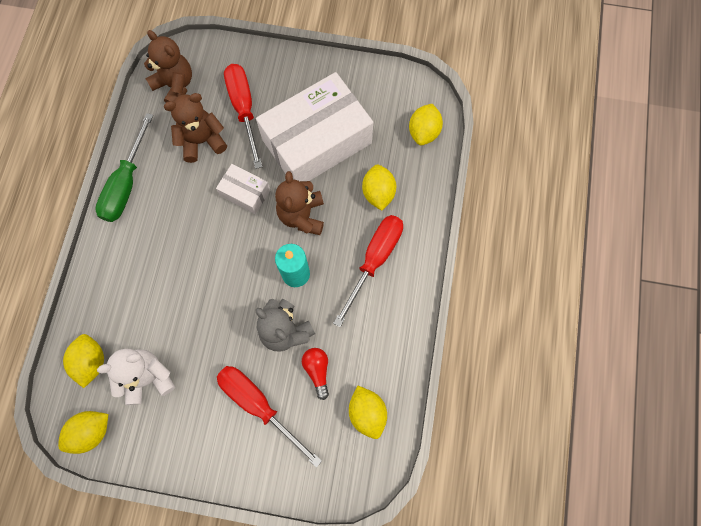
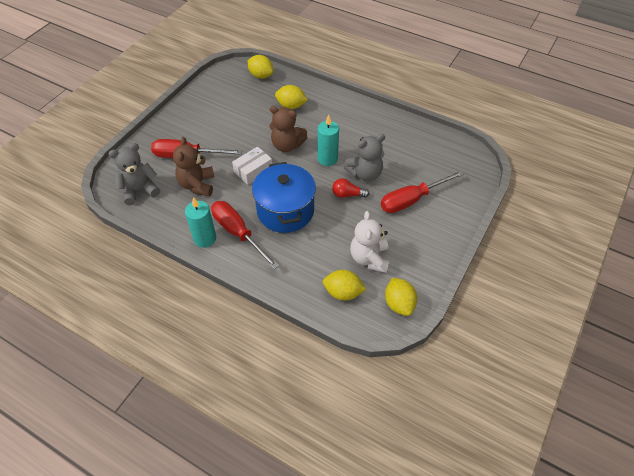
camera: 70 degrees left, 20 degrees down
green screwdriver [95,113,153,222] -> turquoise candle [185,197,216,248]
brown teddy bear [144,30,192,103] -> grey teddy bear [109,143,160,205]
white box [256,72,373,181] -> none
red light bulb [302,348,329,400] -> red light bulb moved to [332,178,369,198]
red screwdriver [333,215,403,327] -> red screwdriver moved to [211,201,279,269]
yellow lemon [349,386,387,439] -> none
none -> blue pot [252,162,316,233]

